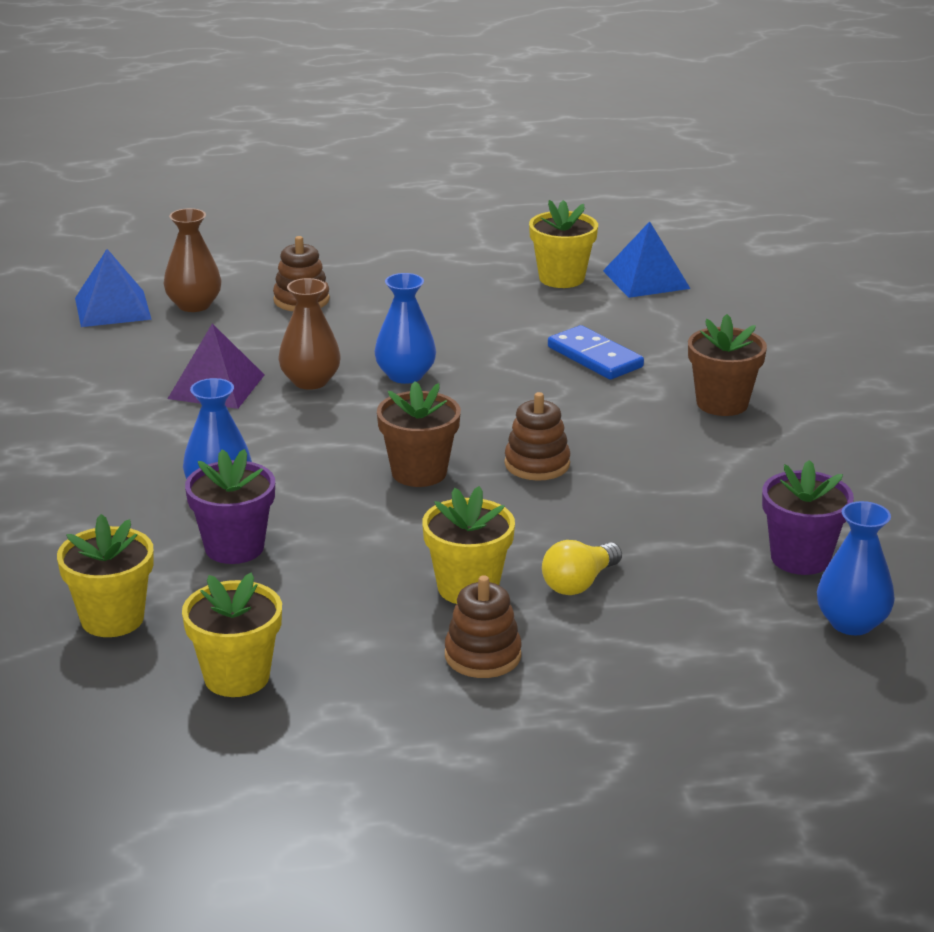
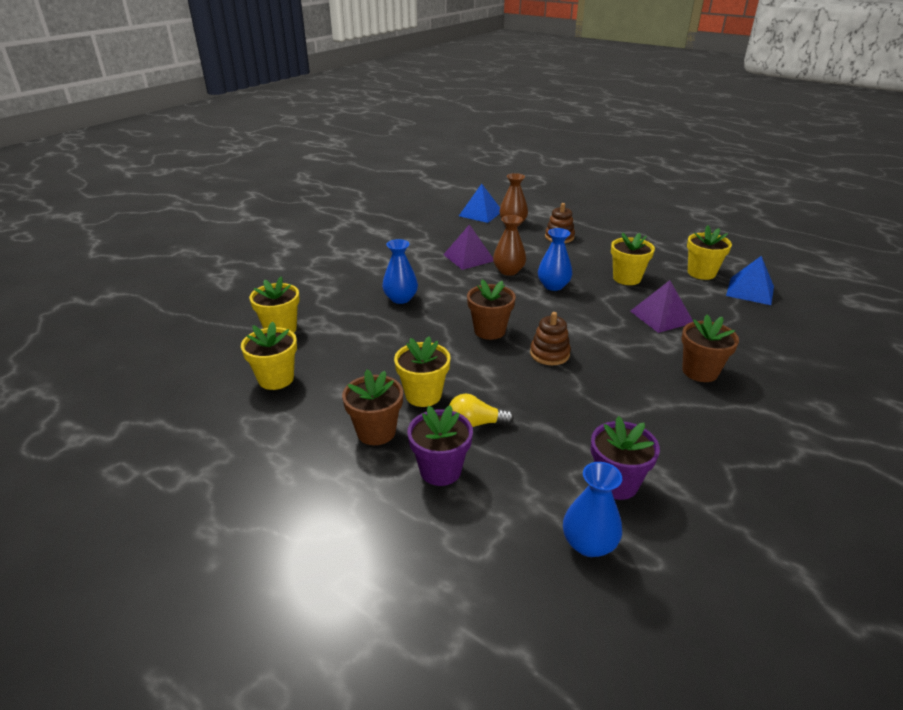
camera: 45 degrees right, 5 degrees up
purple flower pot [185,449,275,564] -> purple flower pot moved to [407,405,473,486]
brown stacking toy [445,575,522,678] -> brown flower pot [342,369,403,445]
blue domino [548,325,644,380] -> purple pyramid [630,280,693,333]
none -> yellow flower pot [611,233,655,285]

